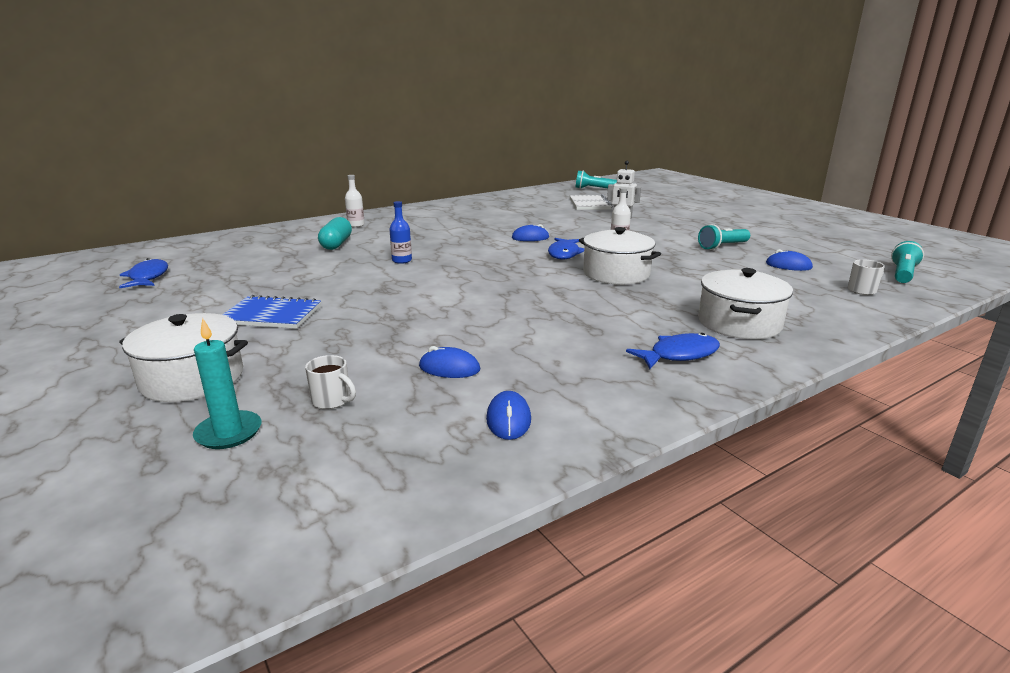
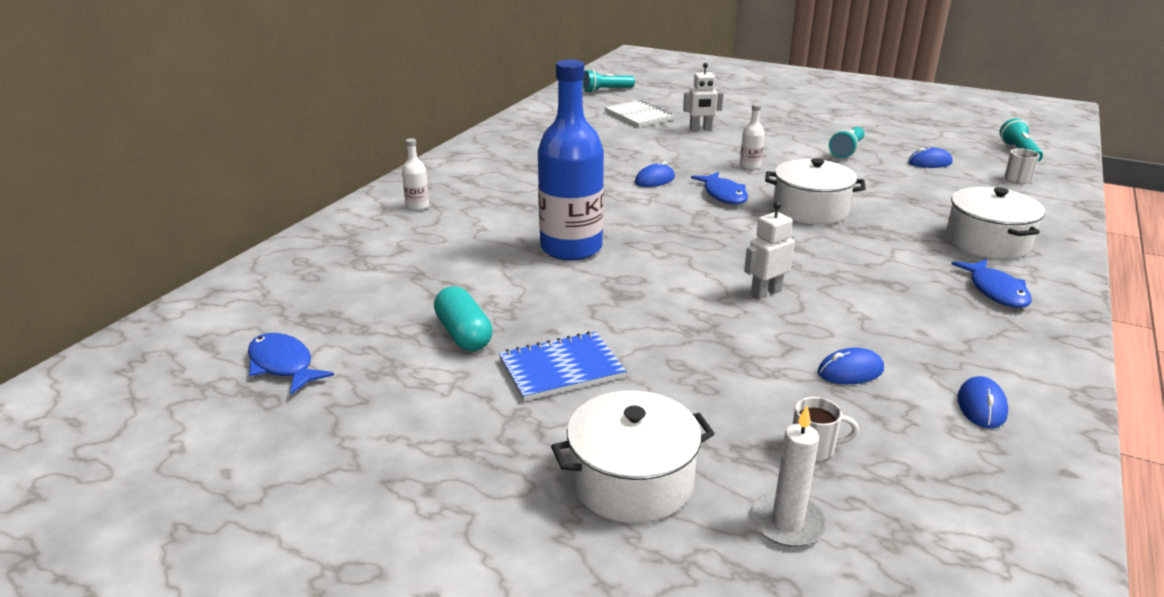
camera: 30 degrees left, 5 degrees up
turquoise candle [193,318,261,449] -> white candle [750,406,827,547]
turquoise capsule [318,217,352,250] -> turquoise capsule moved to [434,286,492,351]
blue bottle [389,201,412,264] -> blue bottle [538,59,604,261], size x2.41
blue mouse [486,391,531,440] -> blue mouse turned 45 degrees clockwise [958,376,1008,429]
blue fish [626,333,720,369] -> blue fish turned 135 degrees clockwise [951,259,1032,308]
none -> white robot [744,201,795,300]

